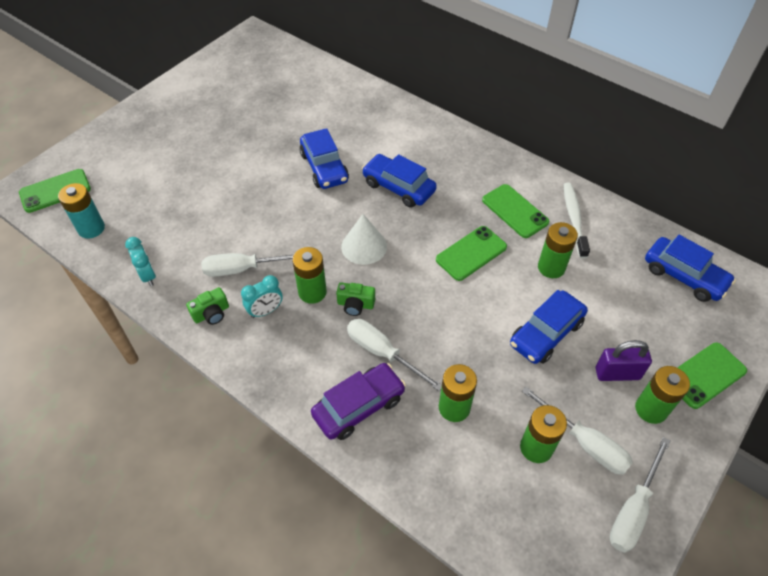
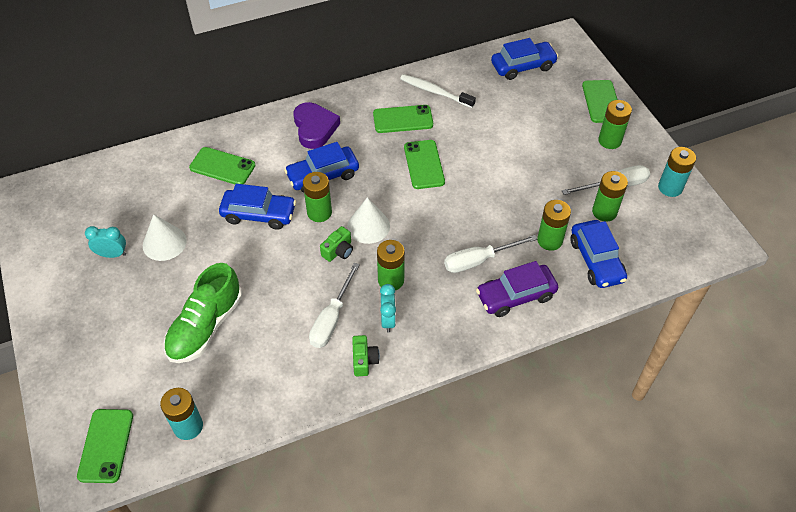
camera: 60 degrees left, 0 degrees up
turquoise clock [125,237,156,286] -> turquoise clock moved to [85,226,126,258]
purple car [311,363,406,440] -> purple car turned 105 degrees counterclockwise [476,261,558,317]
green camera [336,282,375,316] -> green camera moved to [320,226,353,262]
blue car [510,290,588,364] -> blue car moved to [571,220,627,288]
green battery [538,222,578,278] -> green battery moved to [303,172,332,222]
purple padlock [596,340,652,381] -> none
white screwdriver [609,437,670,553] -> turquoise battery [658,147,696,197]
none -> white cone [143,214,187,261]
none -> green shoe [164,263,242,363]
none -> green phone [189,147,256,184]
none -> purple heart [293,102,340,149]

